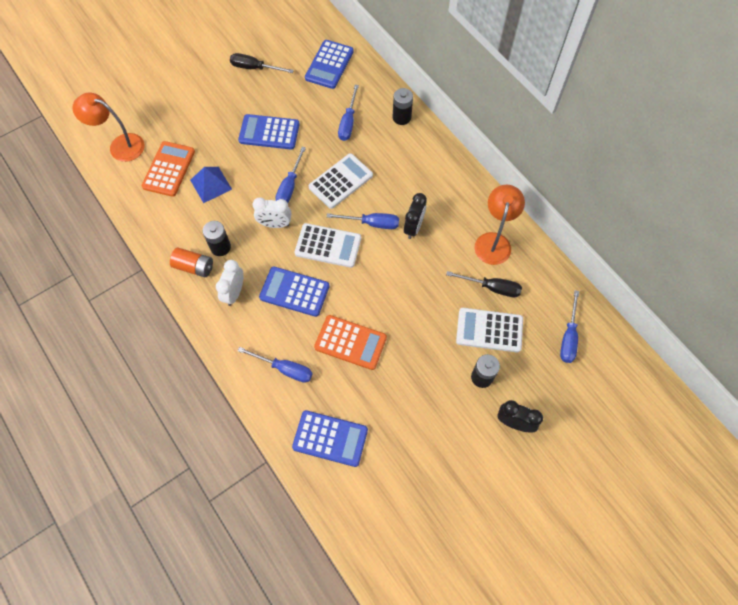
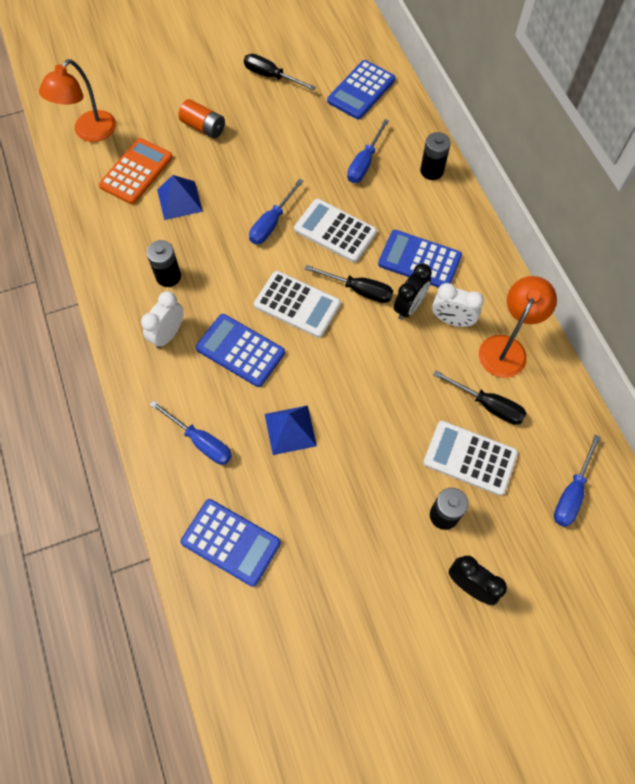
camera: 15 degrees right, 0 degrees up
orange lamp [72,93,144,162] -> orange lamp turned 90 degrees counterclockwise [39,59,116,142]
orange battery [170,248,213,277] -> orange battery moved to [178,99,225,138]
blue calculator [238,114,300,150] -> blue calculator moved to [378,230,462,288]
white clock [253,197,291,228] -> white clock moved to [432,283,484,327]
white calculator [308,153,373,209] -> white calculator turned 120 degrees counterclockwise [294,199,377,262]
orange calculator [314,315,387,370] -> blue pyramid [265,405,317,455]
blue screwdriver [327,213,399,229] -> black screwdriver [304,265,393,303]

